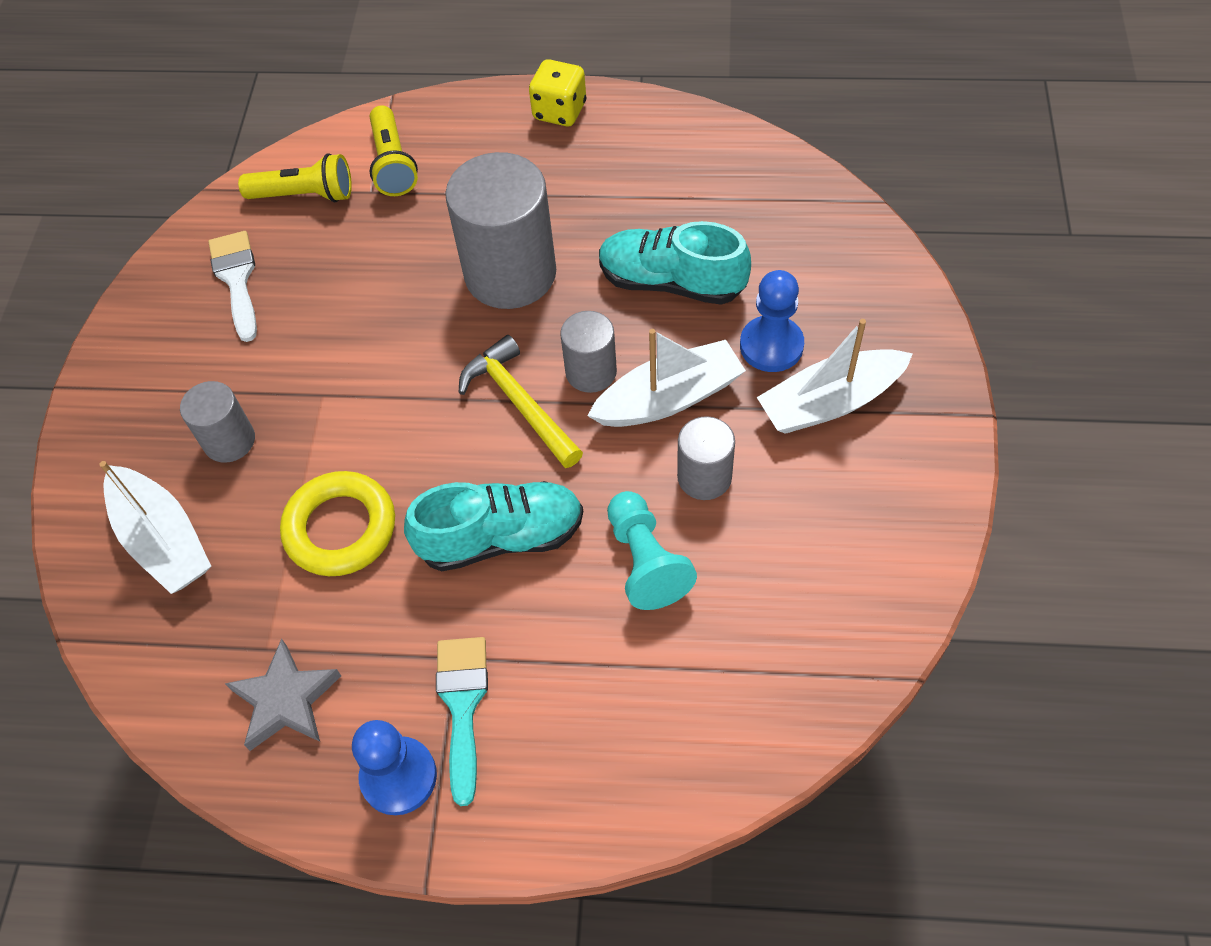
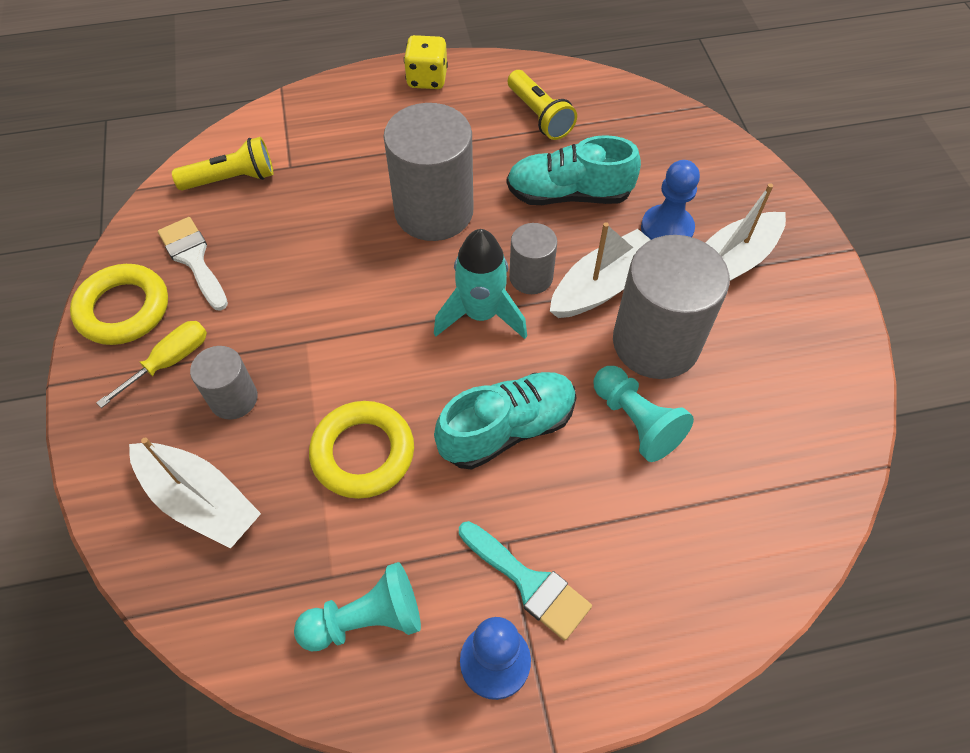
camera: 20 degrees left, 0 degrees up
grey star [225,639,341,751] -> turquoise pawn [294,562,421,651]
yellow flashlight [369,105,418,196] -> yellow flashlight moved to [508,70,577,140]
turquoise brush [436,637,488,806] -> turquoise brush turned 150 degrees clockwise [459,521,592,641]
yellow hammer [459,335,583,468] -> turquoise rocket [434,229,527,339]
grey cylinder [677,416,735,500] -> grey cylinder [613,235,730,379], size x1.90
none -> yellow ring [70,264,168,345]
none -> yellow screwdriver [96,321,207,408]

